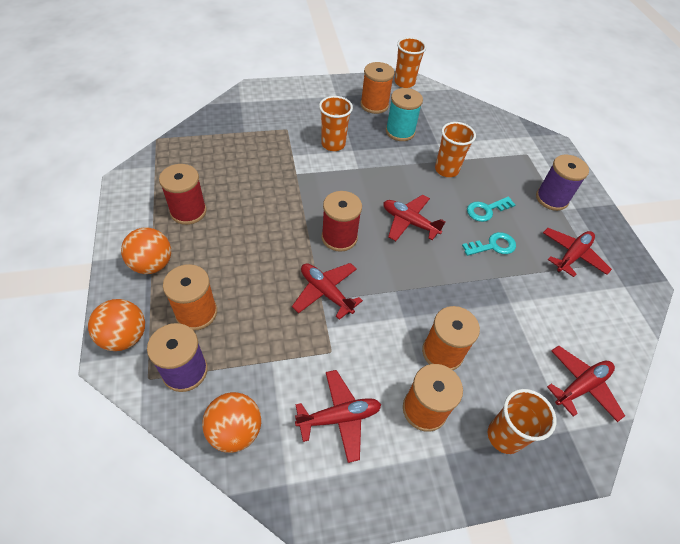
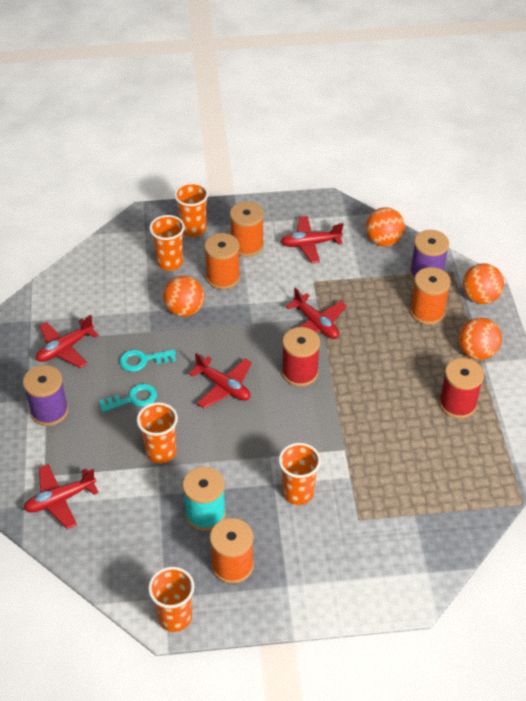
camera: 170 degrees left, 5 degrees down
red plane [547,346,625,422] -> red plane moved to [24,464,99,529]
none -> orange cup [149,215,185,271]
none -> orange ball [163,276,204,317]

